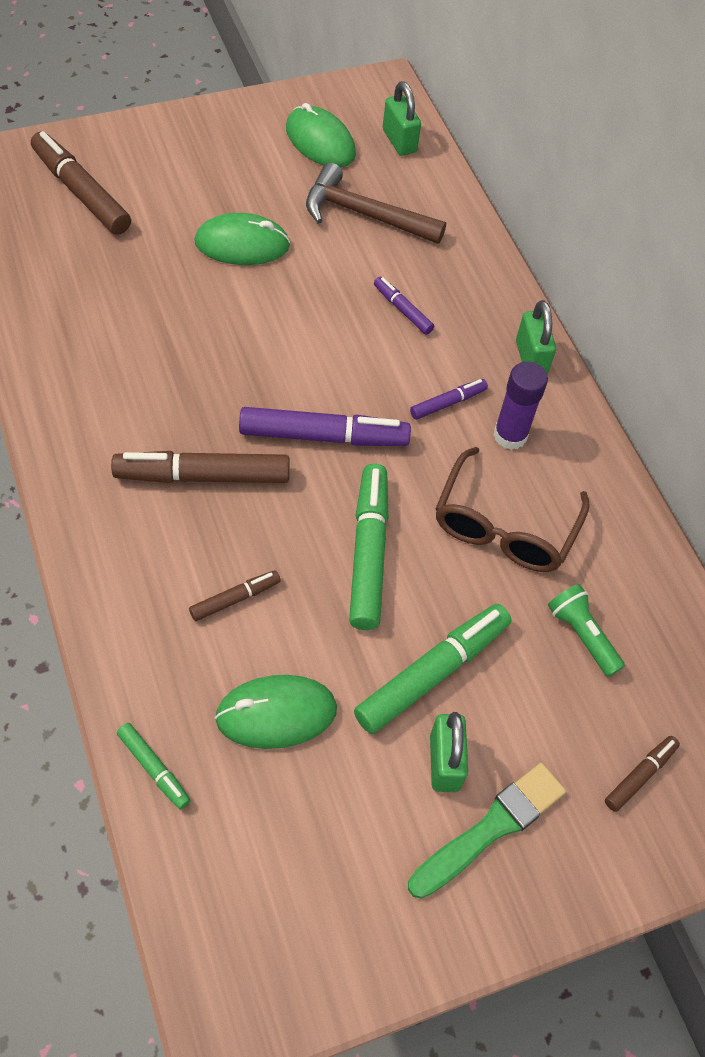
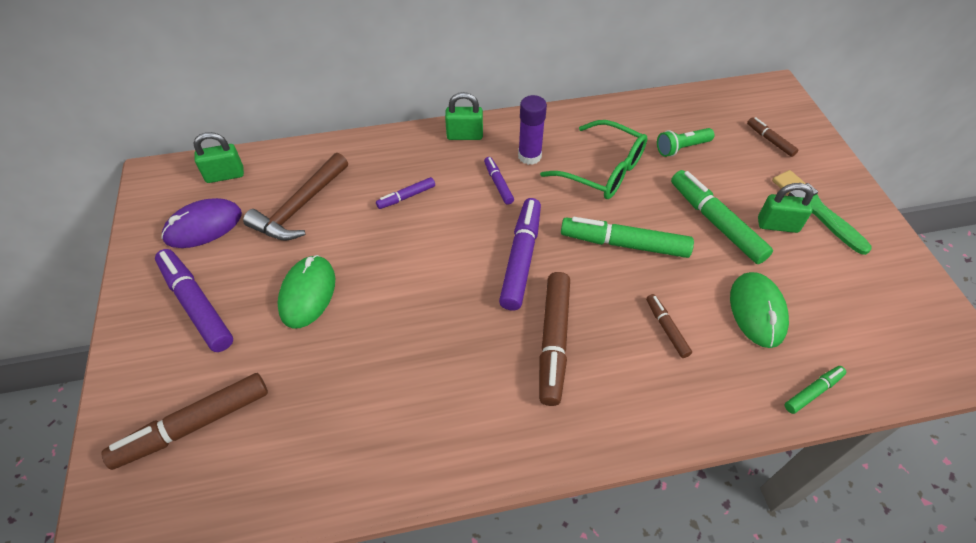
camera: 75 degrees left, 5 degrees down
green mouse [286,103,356,168] -> purple mouse [161,198,242,248]
brown glasses [436,447,590,572] -> green glasses [540,120,647,199]
none -> purple marker [155,249,233,352]

